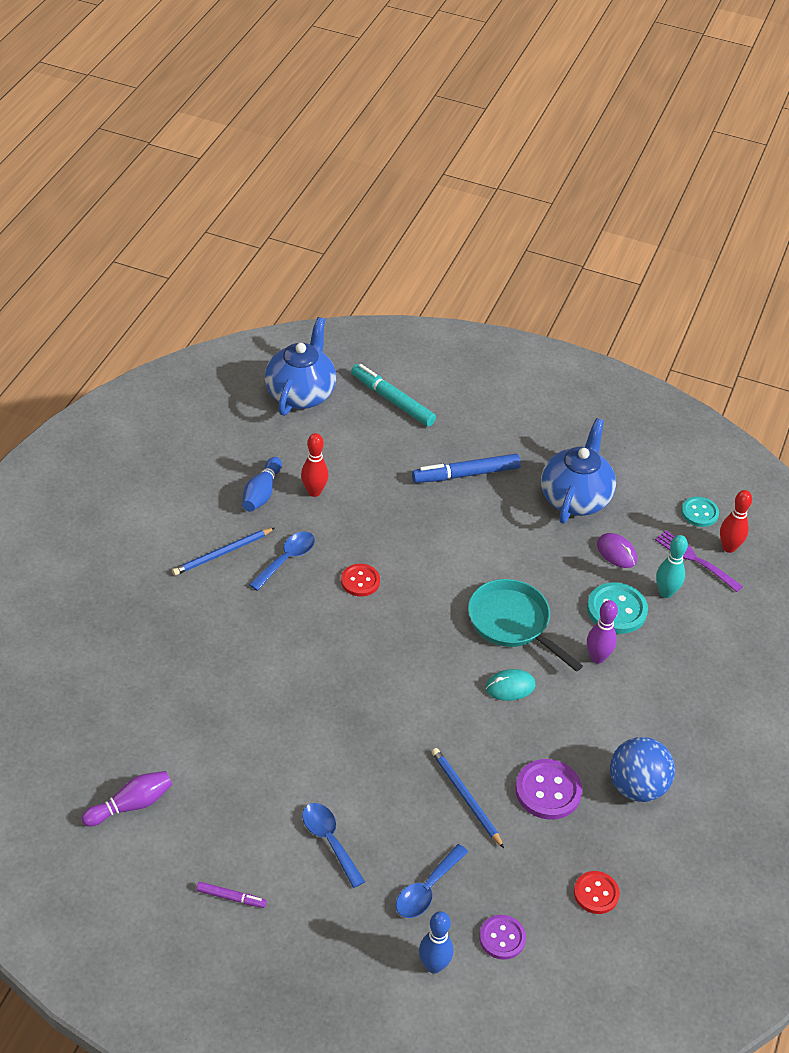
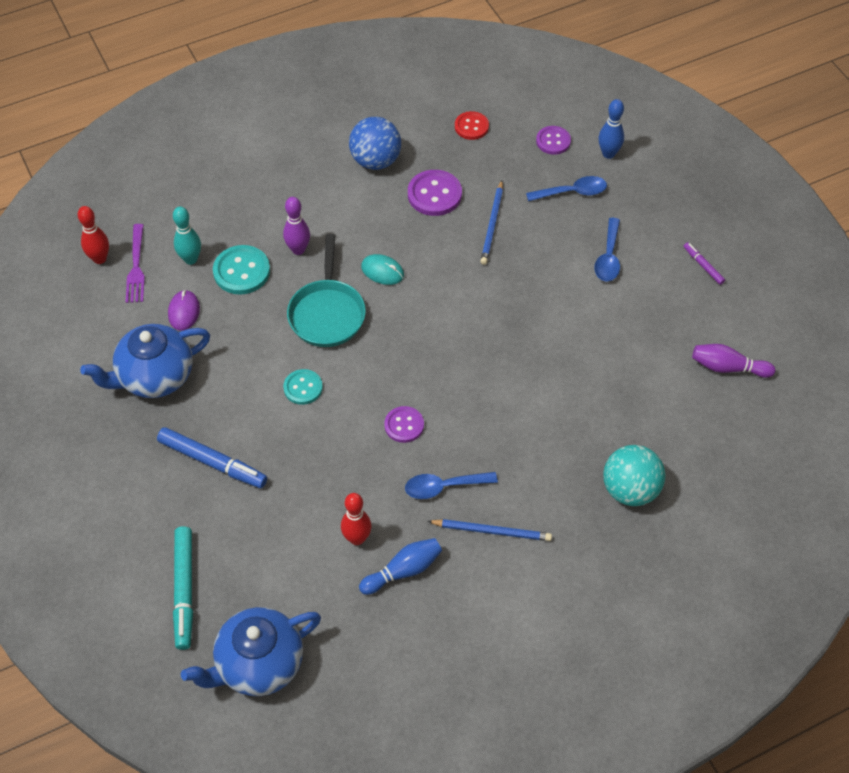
camera: 135 degrees left, 10 degrees up
red button [341,564,380,597] -> purple button [384,406,424,443]
turquoise button [681,497,719,527] -> turquoise button moved to [283,369,323,405]
none -> turquoise ball [603,445,665,506]

